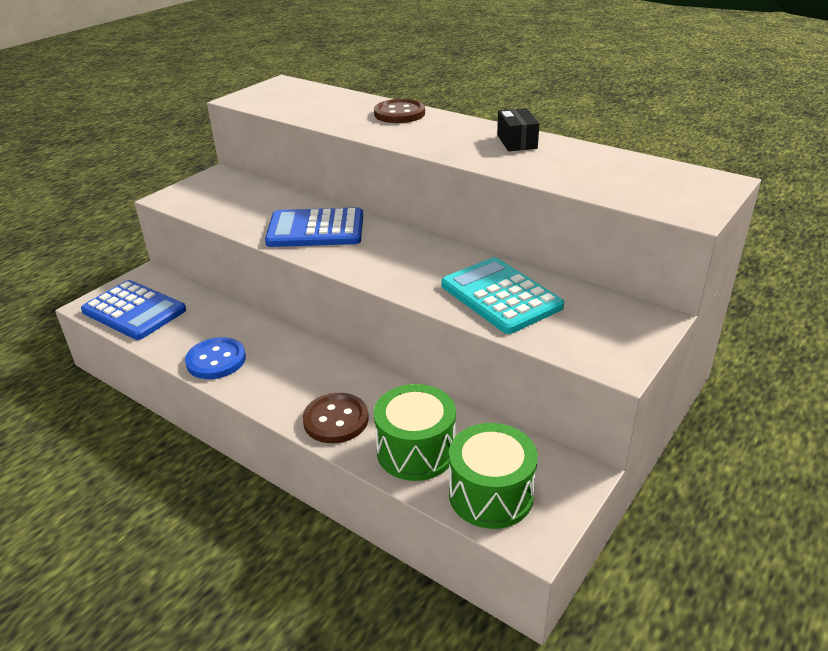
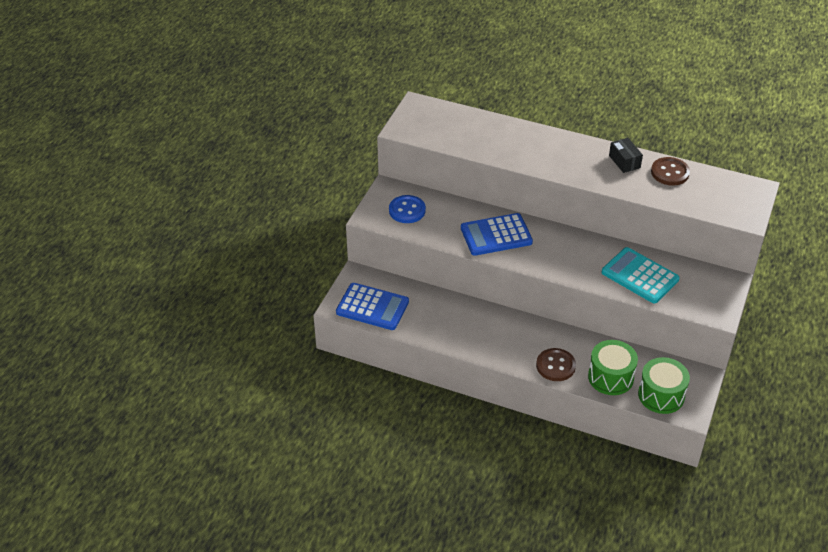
camera: 15 degrees left, 10 degrees up
blue button [185,337,246,379] -> blue button moved to [389,195,426,223]
brown button [374,99,425,123] -> brown button moved to [651,157,690,186]

